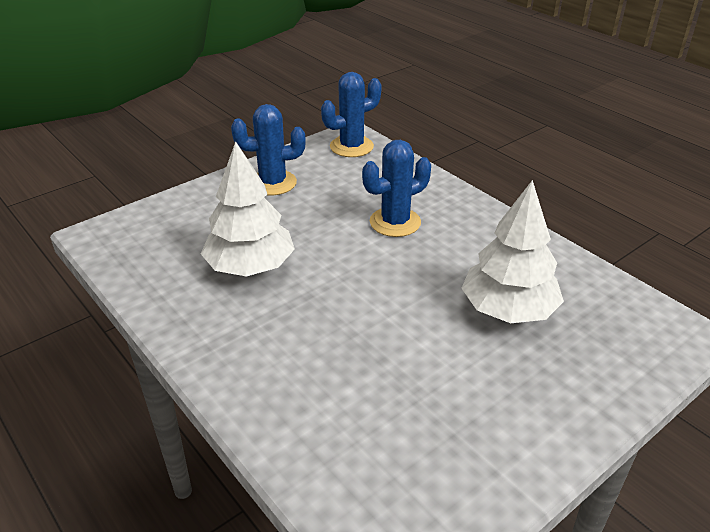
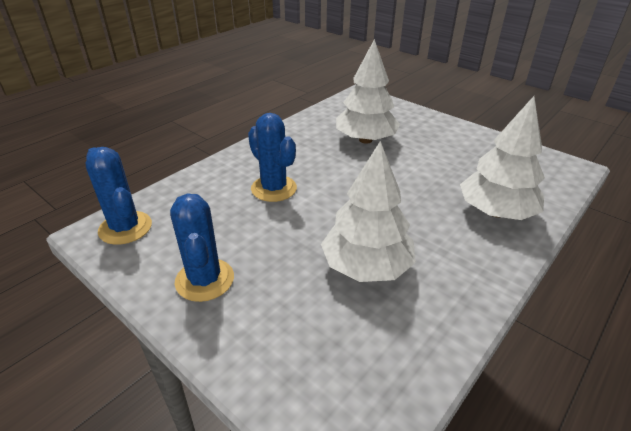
camera: 100 degrees left, 0 degrees up
none -> white tree [460,96,545,220]

